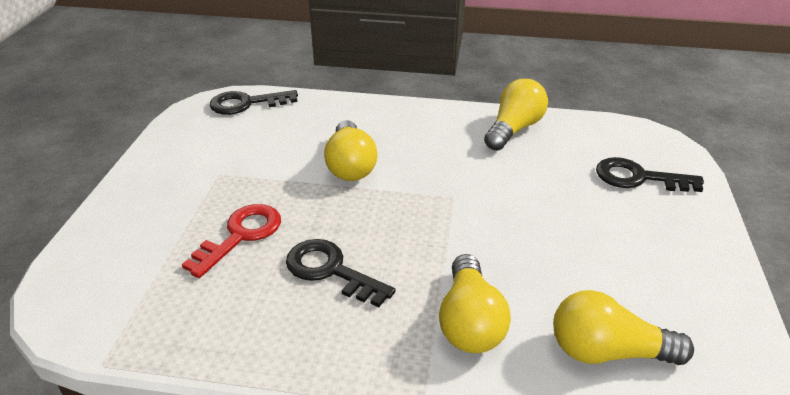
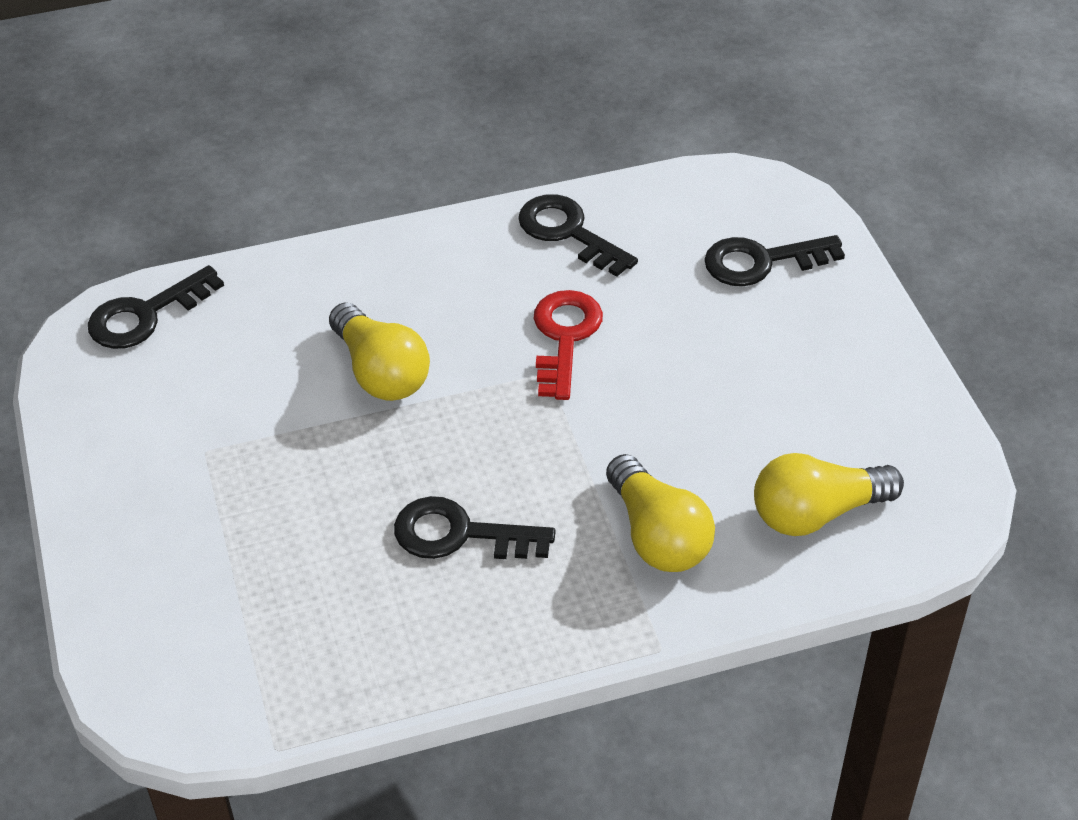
camera: 25 degrees left, 10 degrees up
red key [182,204,281,278] -> red key moved to [533,290,603,400]
yellow light bulb [484,79,548,151] -> black key [518,194,638,277]

